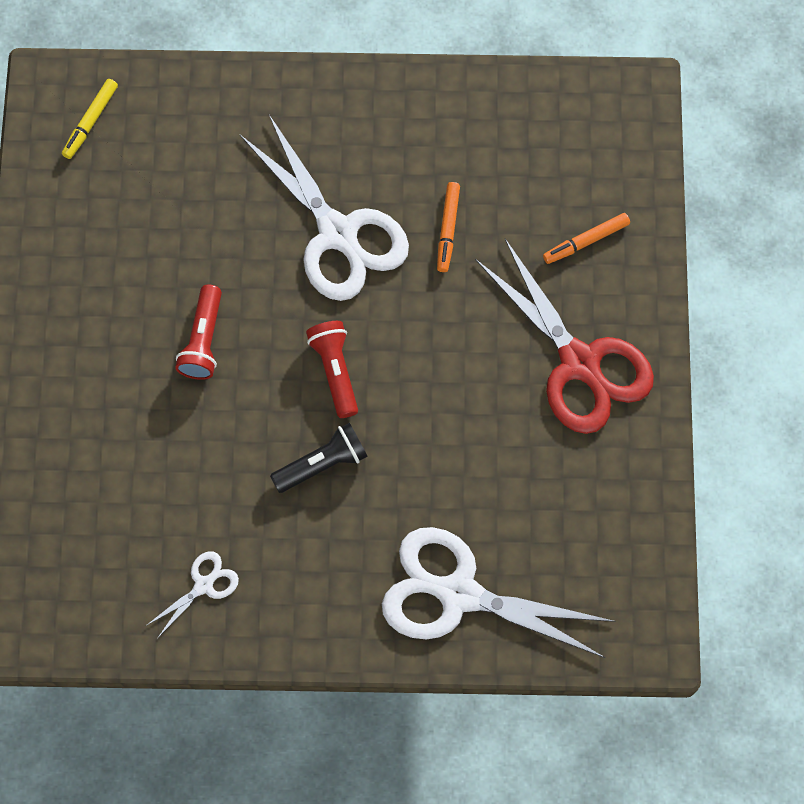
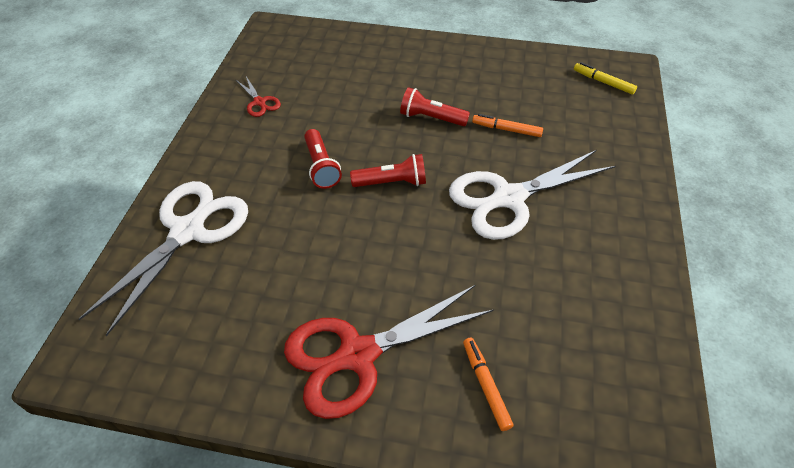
camera: 100 degrees right, 20 degrees down
white scissors [146,551,239,639] -> red scissors [235,77,281,117]
black flashlight [270,423,368,493] -> red flashlight [304,129,342,189]
orange marker [437,182,460,272] -> orange marker moved to [472,114,543,137]

